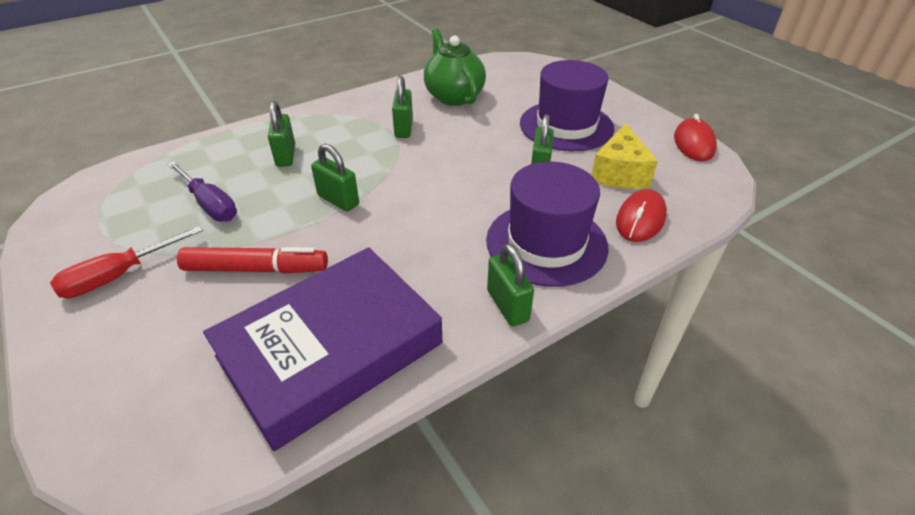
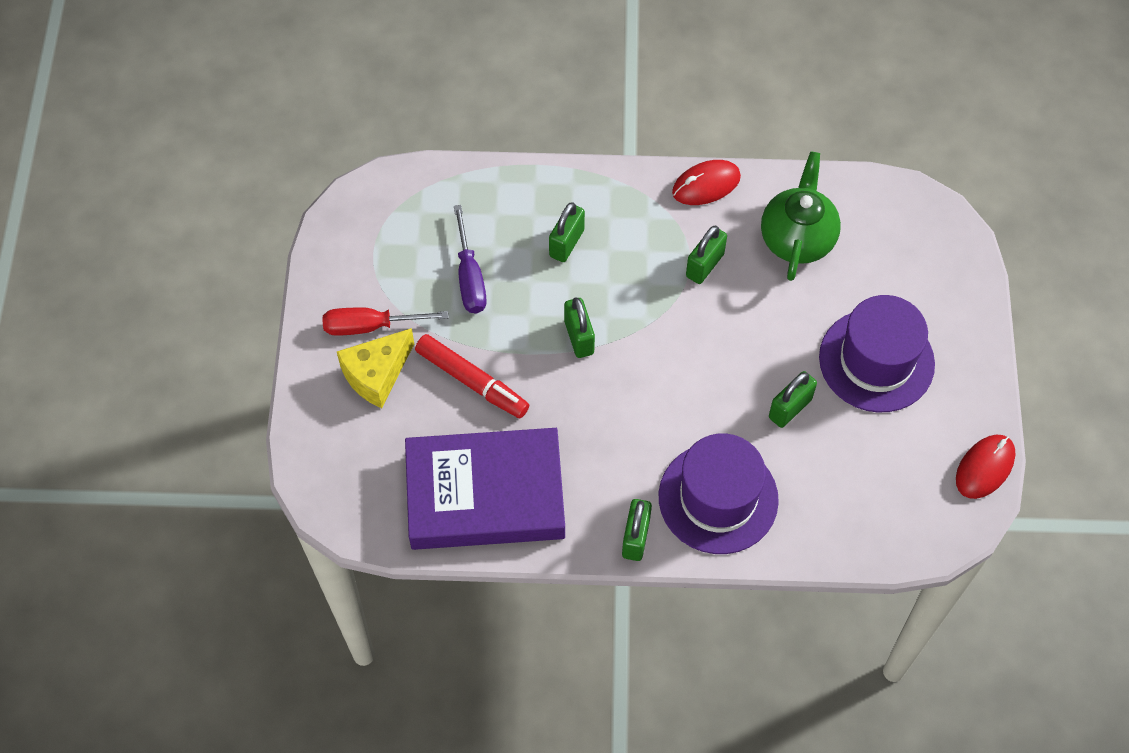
camera: 35 degrees right, 20 degrees up
yellow cheese [592,123,658,189] -> yellow cheese moved to [337,328,414,408]
red mouse [616,189,667,242] -> red mouse moved to [672,160,741,205]

